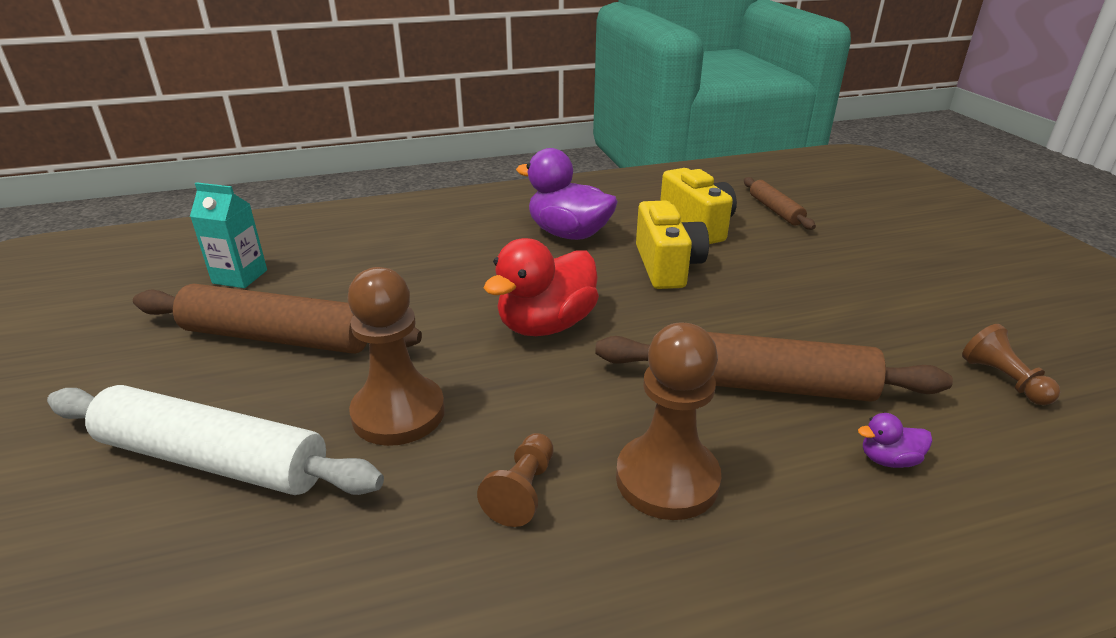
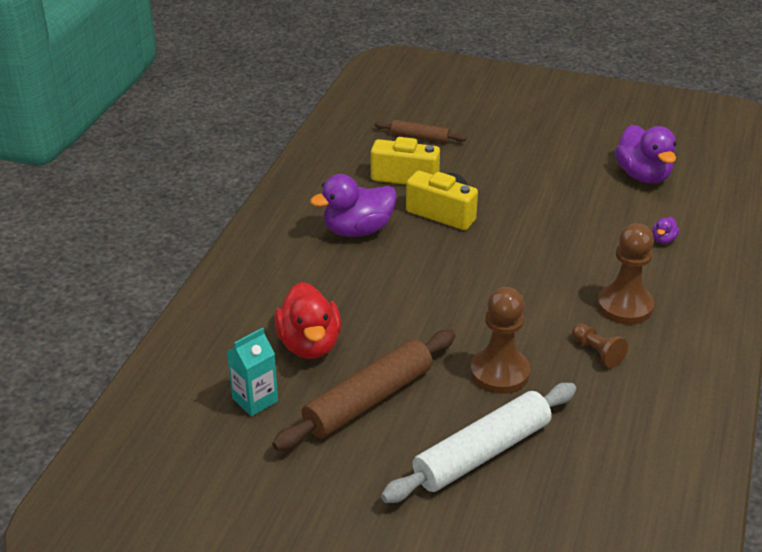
camera: 55 degrees left, 5 degrees up
red duck [484,238,599,336] -> red duck moved to [274,282,341,359]
brown rolling pin [595,332,953,402] -> none
brown pawn [962,324,1060,405] -> purple duck [615,125,677,183]

